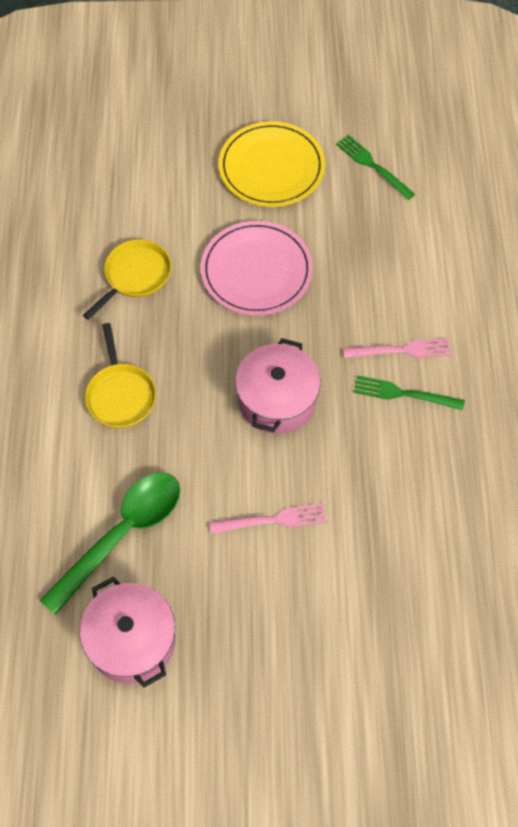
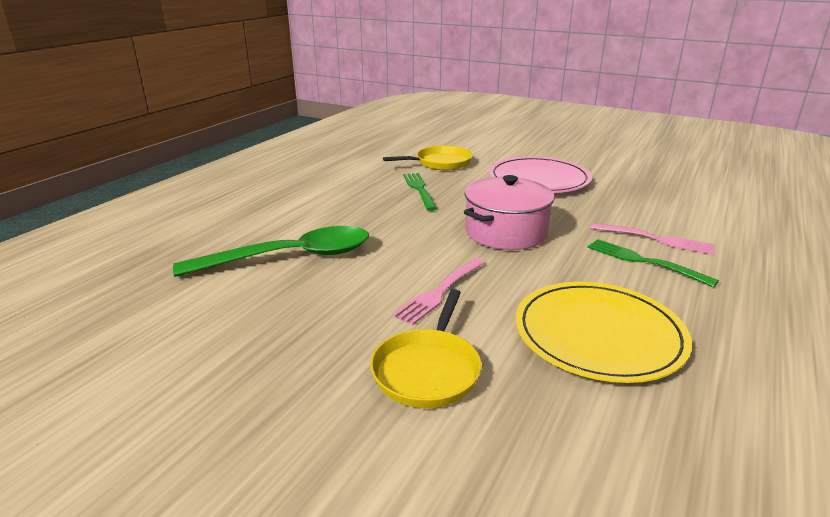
camera: 30 degrees right, 35 degrees down
pink pot [80,577,176,688] -> none
yellow pan [85,323,156,428] -> yellow pan moved to [370,289,482,408]
pink fork [209,503,327,534] -> pink fork turned 105 degrees clockwise [392,258,485,325]
yellow plate [218,121,325,207] -> yellow plate moved to [515,282,692,383]
green fork [336,135,415,200] -> green fork moved to [403,173,437,211]

